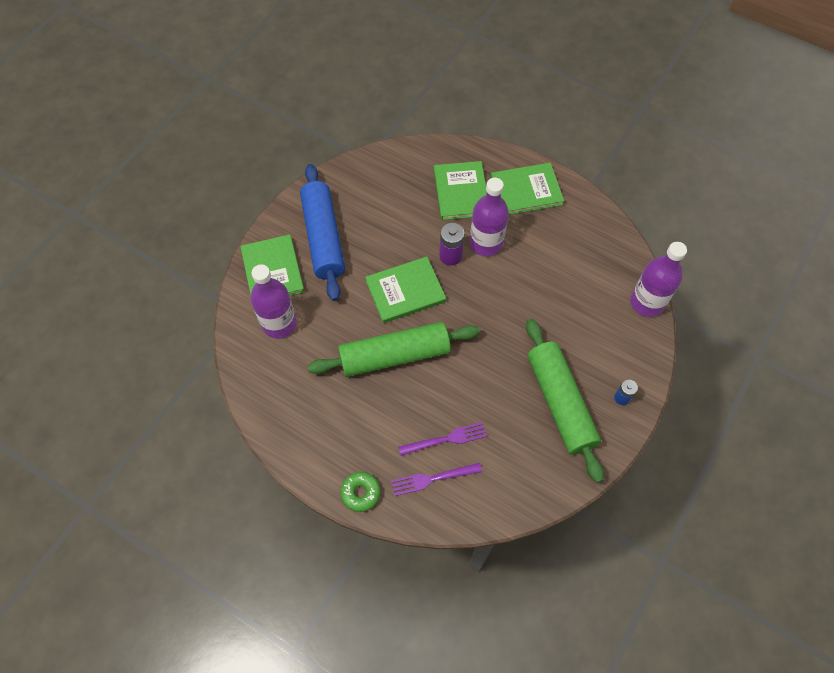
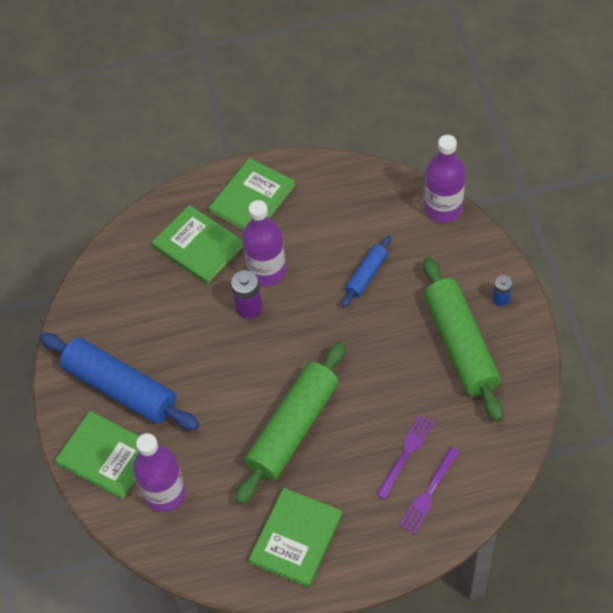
camera: 40 degrees left, 5 degrees down
green donut [340,472,381,512] -> none
green book [365,256,446,323] -> green book moved to [249,488,342,588]
green rolling pin [526,319,604,483] -> green rolling pin turned 45 degrees clockwise [423,257,503,421]
none -> blue rolling pin [341,236,391,307]

